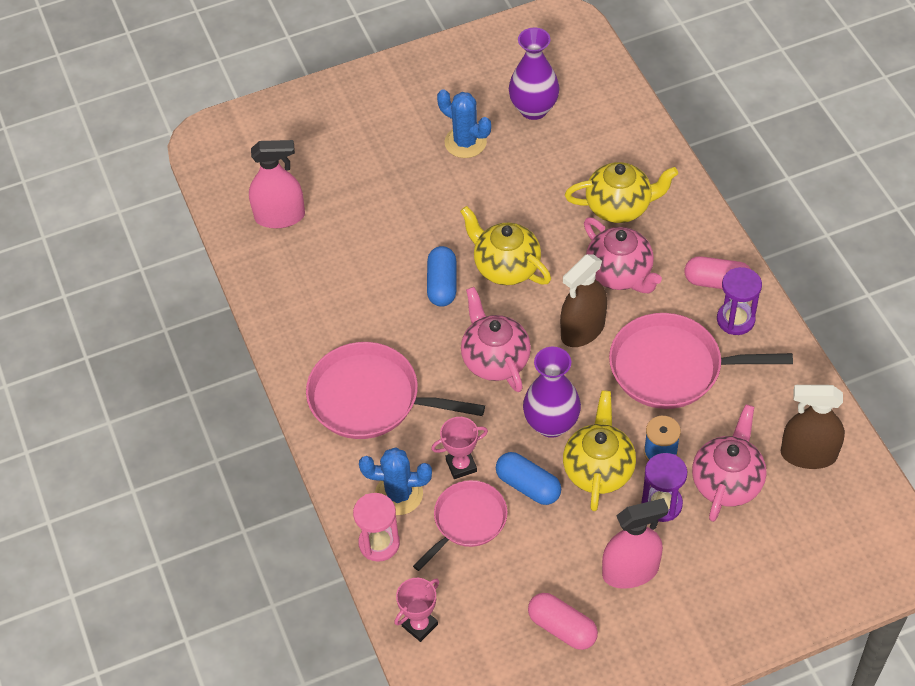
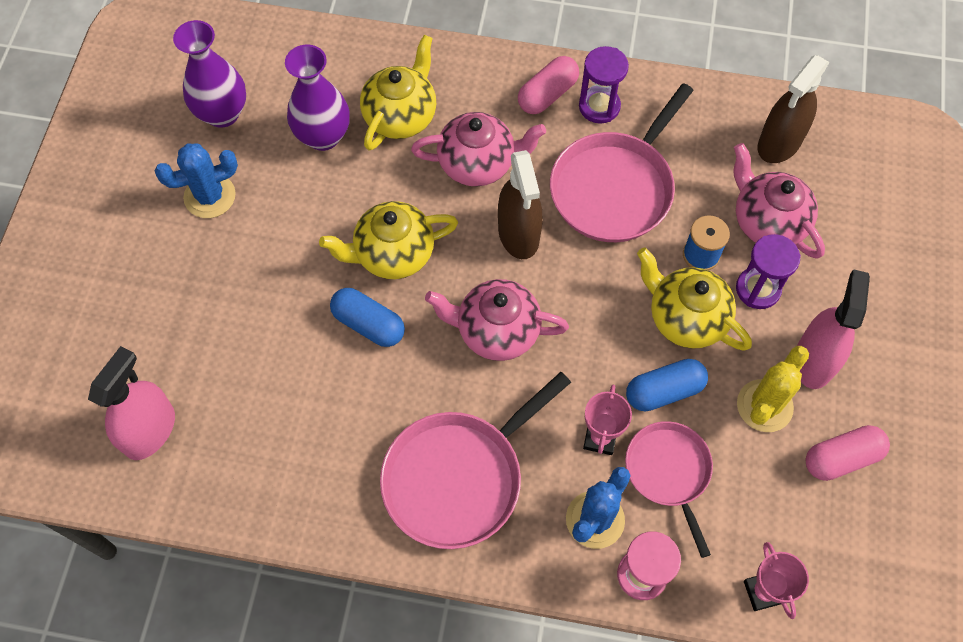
camera: 60 degrees left, 10 degrees up
purple vase [523,347,581,438] -> purple vase moved to [285,45,350,151]
none -> yellow cactus [737,346,809,432]

